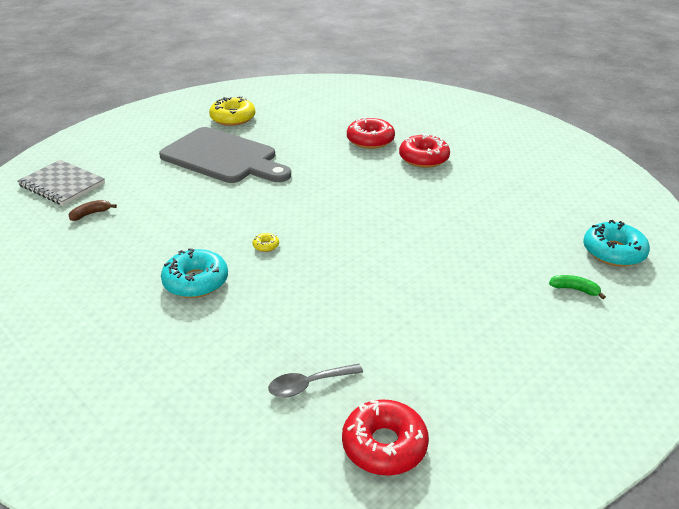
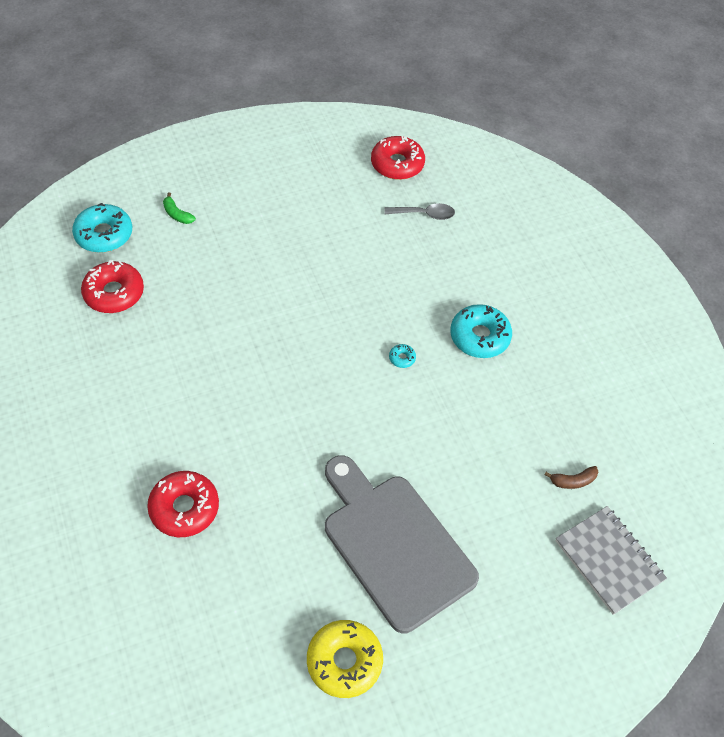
camera: 160 degrees left, 20 degrees up
yellow donut [253,233,279,252] -> turquoise donut [389,344,416,368]
red donut [399,134,450,168] -> red donut moved to [81,260,144,313]

